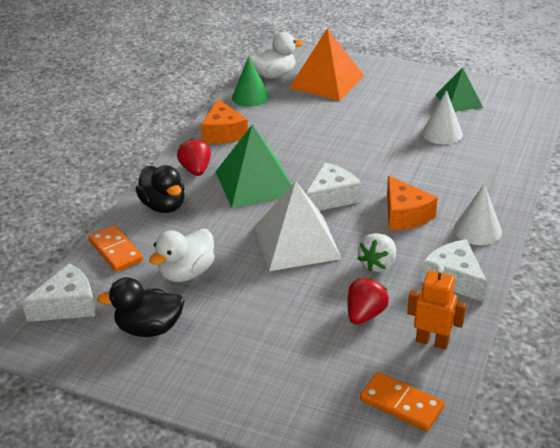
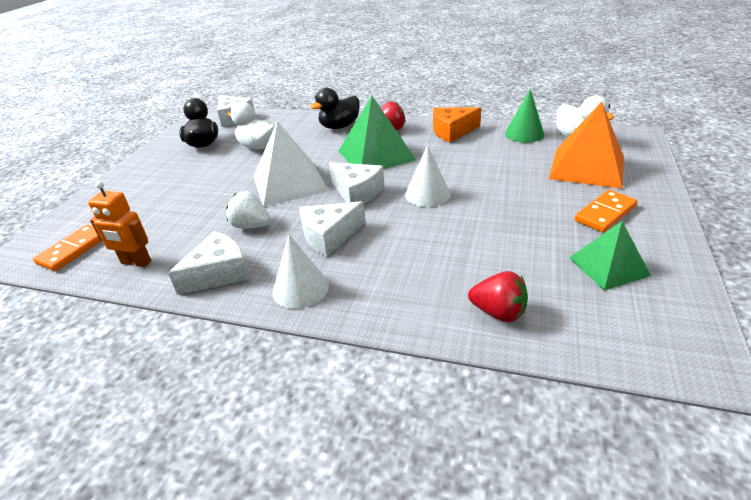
camera: 85 degrees right, 0 degrees up
orange domino [88,225,143,272] -> orange domino moved to [574,190,638,233]
red strawberry [348,278,389,324] -> red strawberry moved to [468,271,528,322]
orange cheese [387,176,438,231] -> white cheese [300,201,366,257]
orange robot [407,265,466,349] -> orange robot turned 90 degrees clockwise [88,181,151,267]
white cone [422,90,463,145] -> white cone moved to [405,145,451,207]

